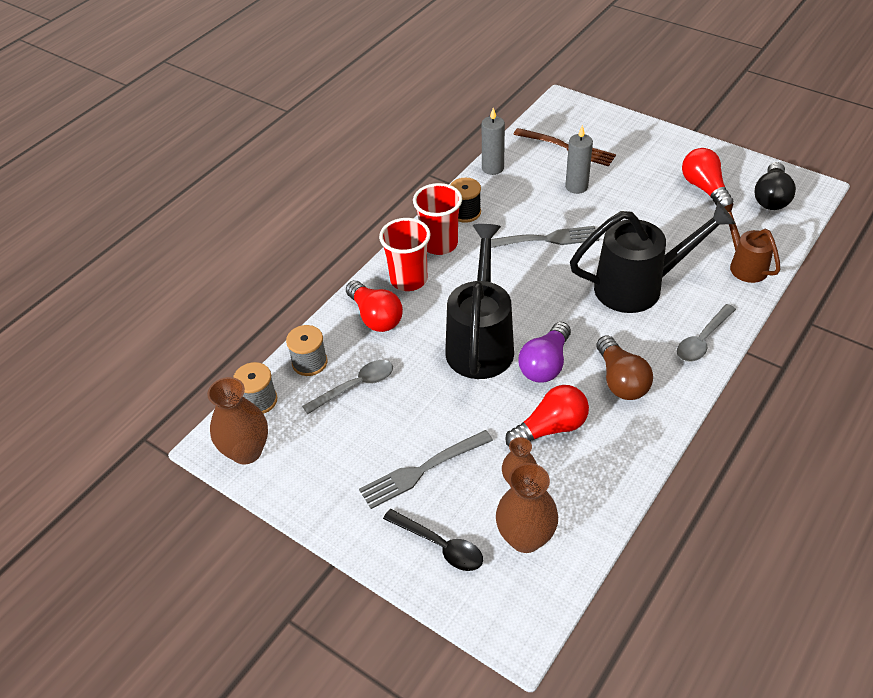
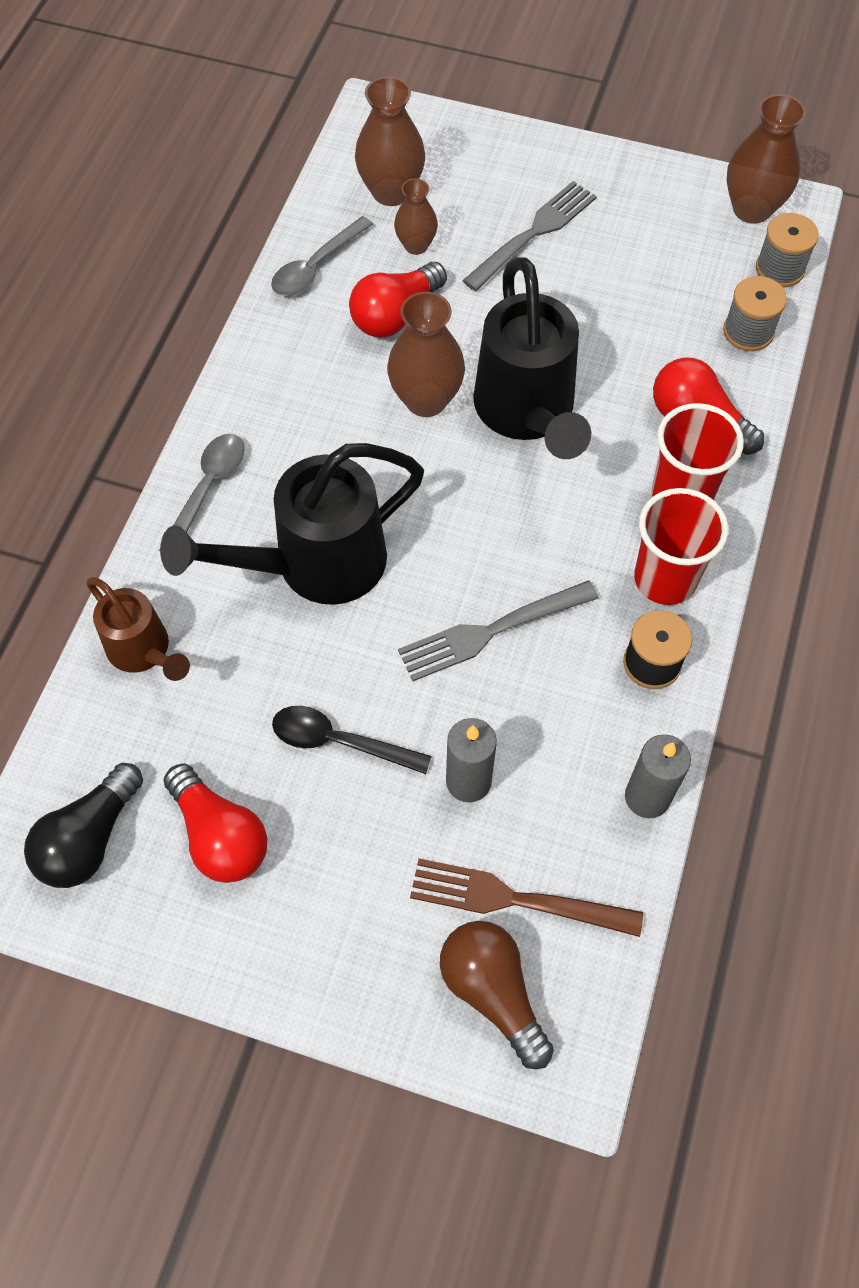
camera: 160 degrees right, 15 degrees up
grey spoon [302,360,393,414] -> grey spoon moved to [271,216,373,296]
black spoon [383,509,483,571] -> black spoon moved to [272,706,432,774]
purple light bulb [518,322,571,383] -> brown vase [387,292,465,417]
brown light bulb [596,335,653,400] -> brown light bulb moved to [440,921,554,1069]
black light bulb [755,162,796,210] -> black light bulb turned 150 degrees counterclockwise [24,763,143,888]

